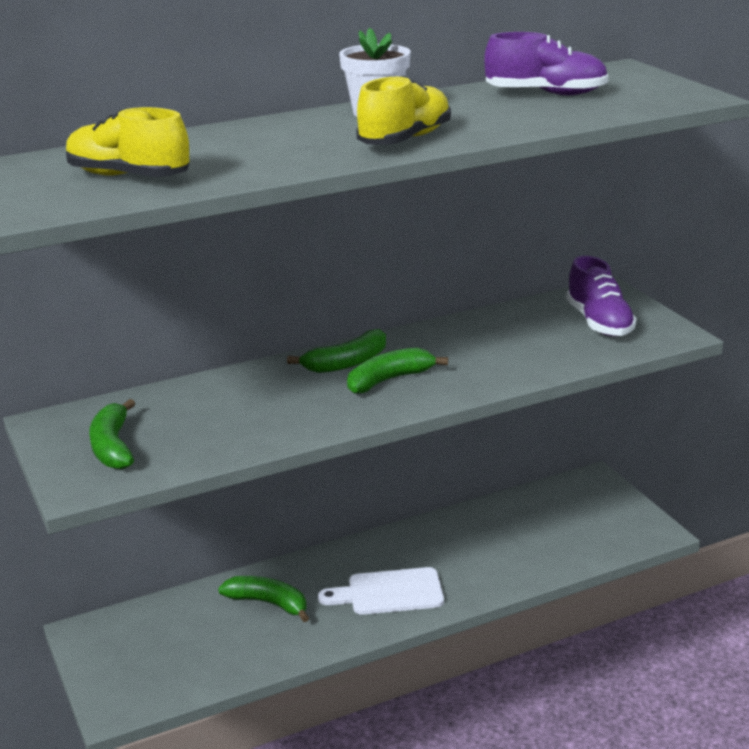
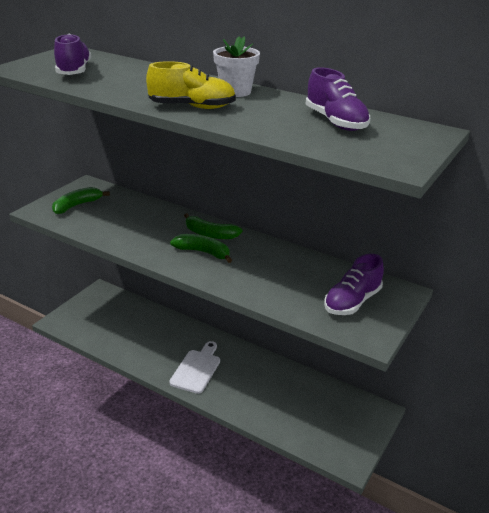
camera: 55 degrees right, 5 degrees up
yellow shoe [66,107,190,177] -> purple shoe [54,34,91,75]
green banana [218,576,309,622] -> none
white cutting board [318,567,444,615] -> white cutting board turned 60 degrees clockwise [169,341,220,394]

